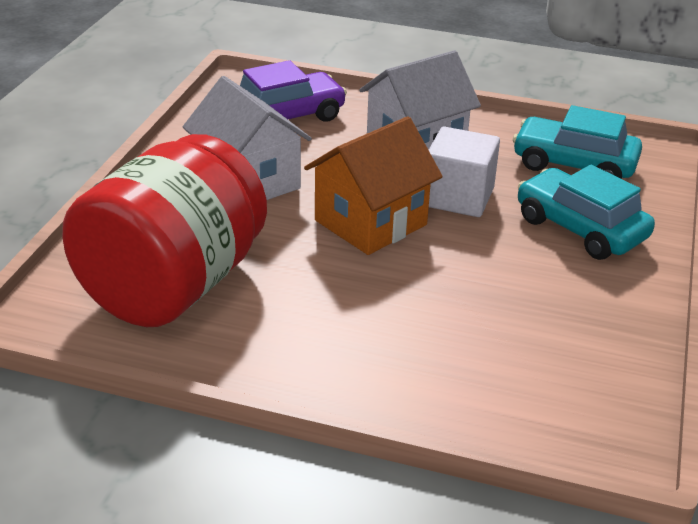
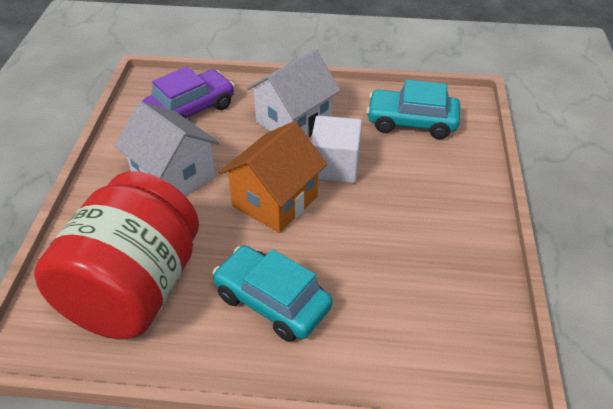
camera: 10 degrees left, 10 degrees up
turquoise car [518,165,655,260] -> turquoise car moved to [213,246,333,342]

